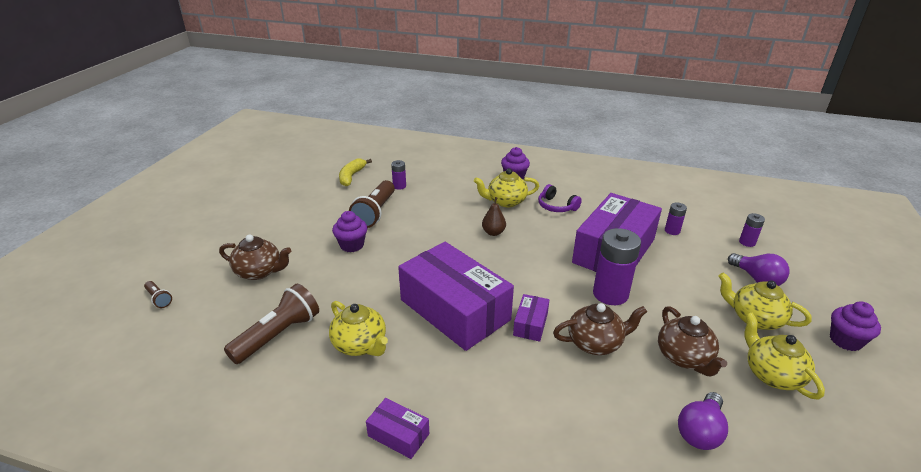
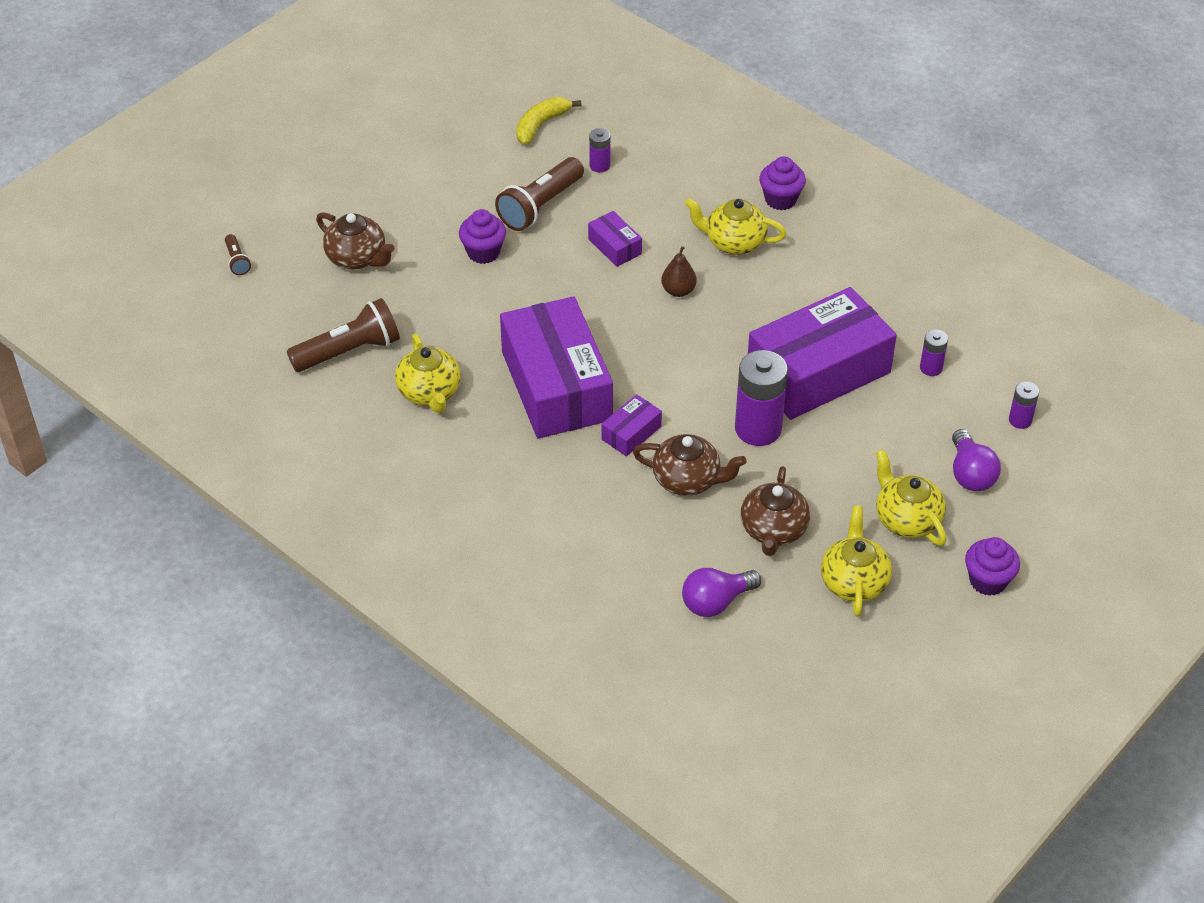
camera: 25 degrees right, 15 degrees up
purple box [366,398,429,459] -> purple box moved to [588,211,642,267]
purple headphones [538,184,582,212] -> none

